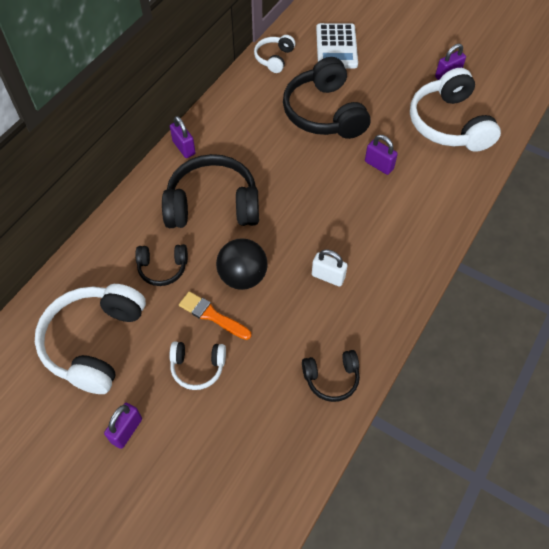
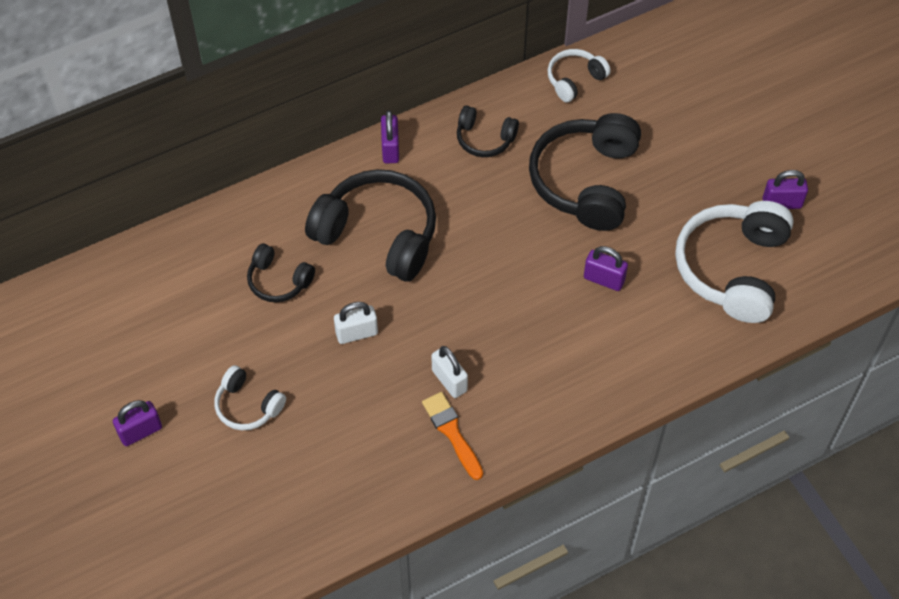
camera: 30 degrees right, 0 degrees up
white headphones [35,284,146,394] -> none
orange brush [179,291,251,340] -> orange brush moved to [422,392,483,480]
black ball [216,238,268,290] -> white padlock [334,302,378,344]
black headphones [302,350,360,402] -> black headphones moved to [457,105,519,157]
white calculator [316,23,358,68] -> none
purple padlock [365,135,398,175] -> purple padlock turned 45 degrees counterclockwise [584,246,628,291]

